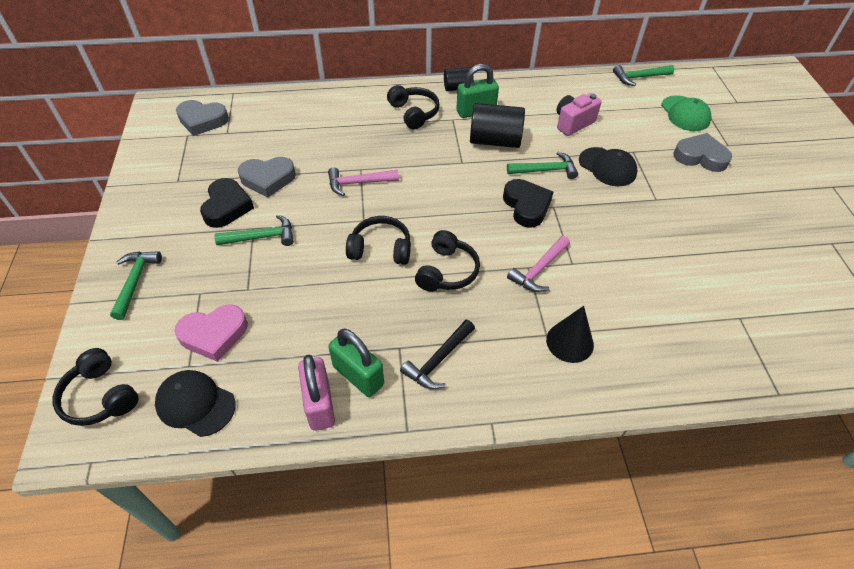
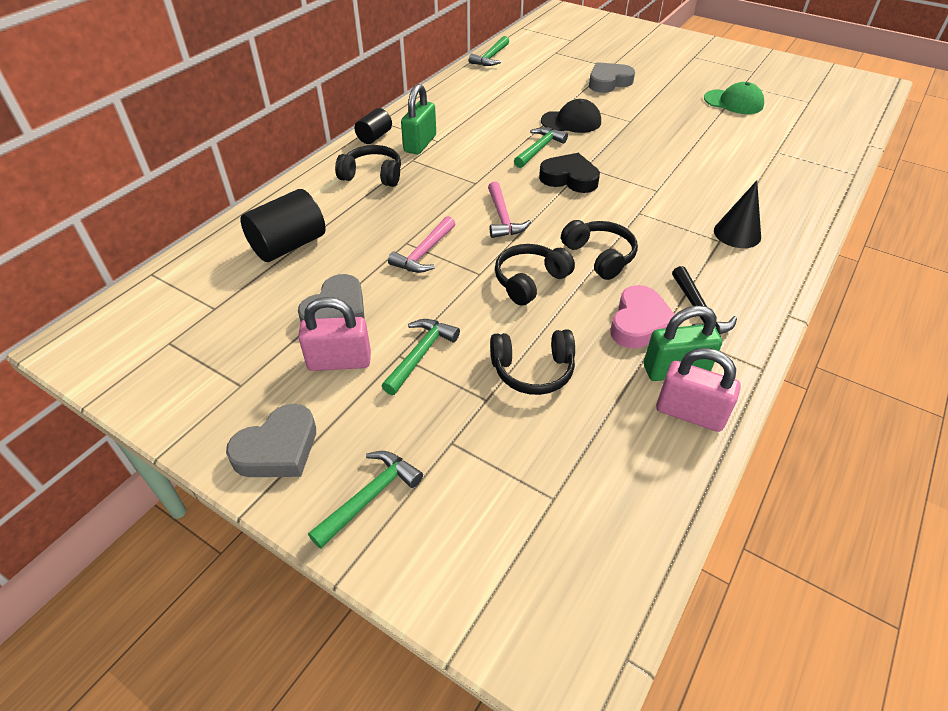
camera: 50 degrees left, 5 degrees down
black headphones [52,348,138,426] -> black headphones moved to [490,329,575,395]
green hammer [110,251,162,320] -> green hammer turned 90 degrees clockwise [308,451,423,549]
black cap [155,370,236,437] -> none
pink heart [174,304,248,362] -> pink heart moved to [610,285,675,349]
grey heart [176,100,229,136] -> grey heart moved to [226,404,316,477]
black heart [200,178,254,228] -> pink padlock [298,297,371,371]
black cylinder [470,103,525,148] -> black cylinder moved to [240,189,326,262]
pink hammer [507,236,570,292] -> pink hammer moved to [488,182,531,238]
pink camera [556,93,601,136] -> none
green cap [661,95,711,131] -> green cap moved to [704,82,764,114]

